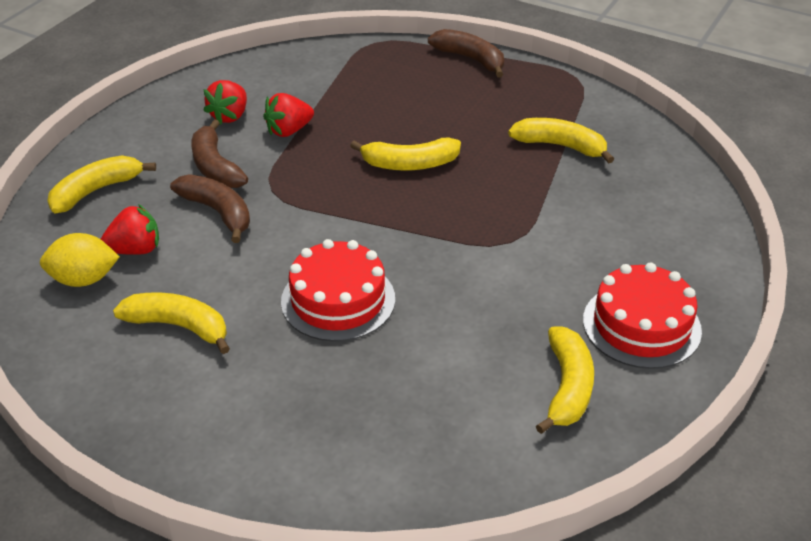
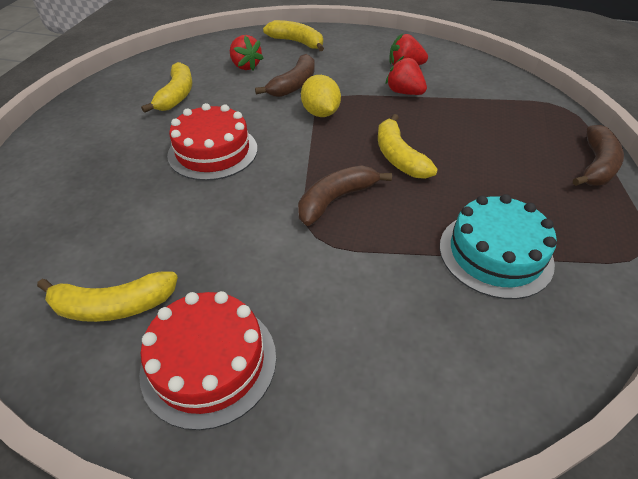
camera: 75 degrees right, 5 degrees up
yellow lemon [40,233,120,287] -> yellow lemon moved to [301,75,341,117]
brown banana [191,119,248,188] -> brown banana moved to [298,165,392,226]
yellow banana [508,118,614,163] -> turquoise cake [440,194,557,299]

